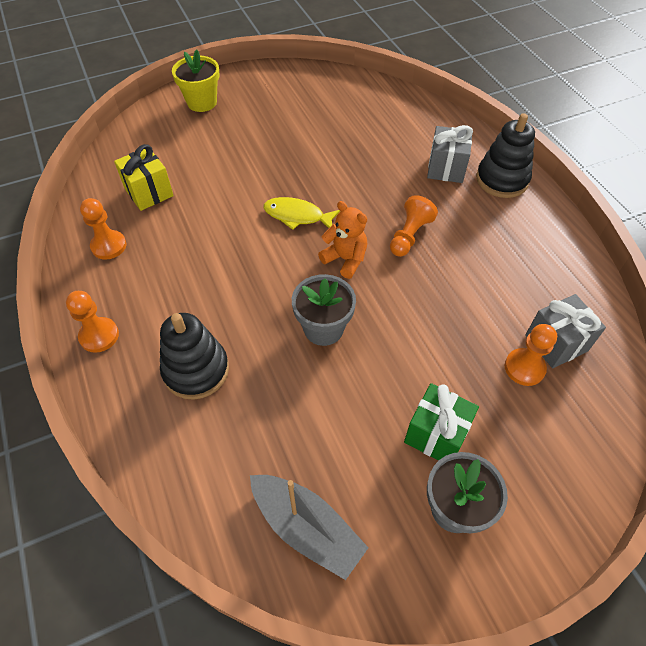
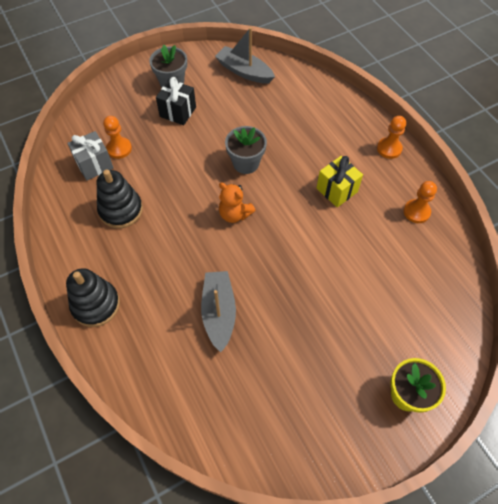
camera: 175 degrees right, 5 degrees up
yellow gift [114,144,174,211] -> yellow gift moved to [316,156,363,207]
black stacking toy [160,313,229,400] -> black stacking toy moved to [97,169,143,228]
yellow fish [263,197,340,230] -> none
orange pawn [390,195,438,257] -> none
green gift [404,383,479,461] -> black gift [156,77,196,125]
grey gift [427,125,473,183] -> none
none -> grey boat [201,271,236,352]

